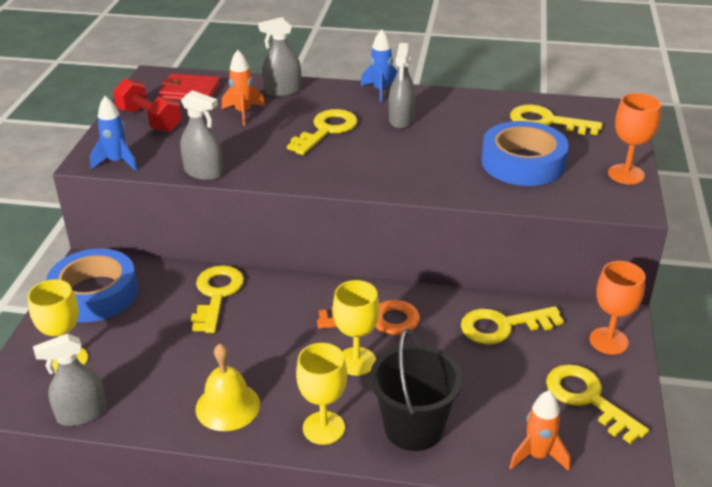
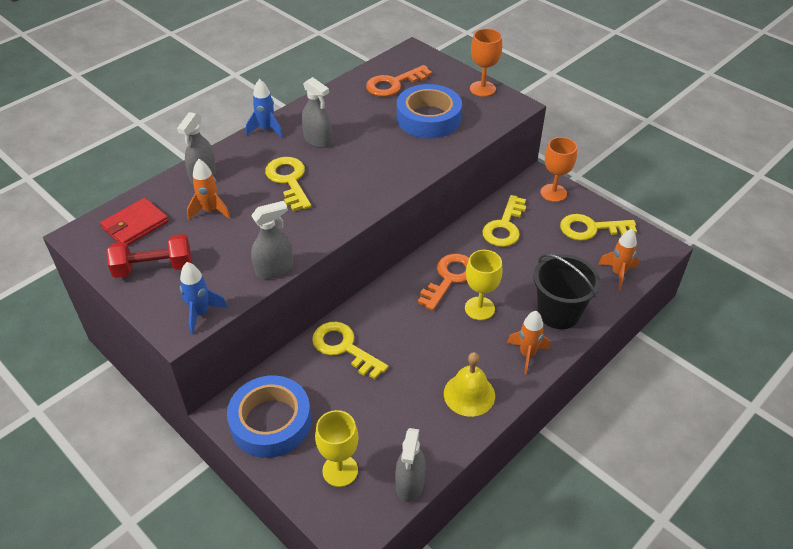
camera: 55 degrees left, 10 degrees up
yellow goblet [296,343,347,445] -> orange rocket [507,311,550,374]
yellow key [510,105,603,135] -> orange key [366,65,432,97]

